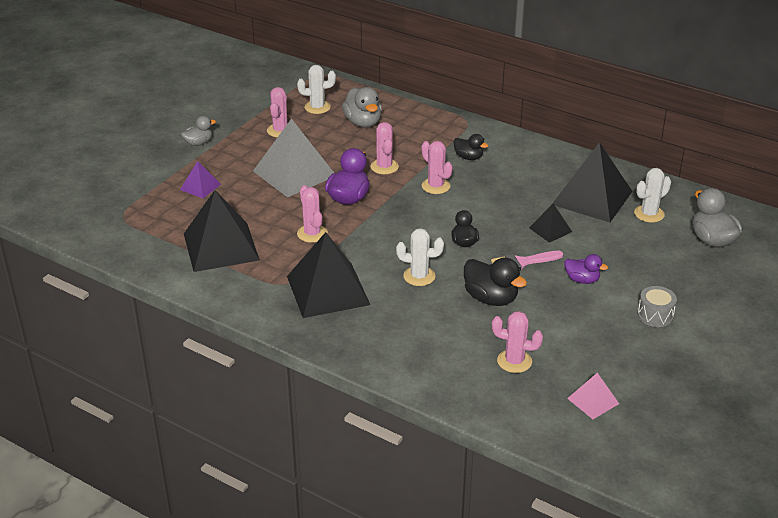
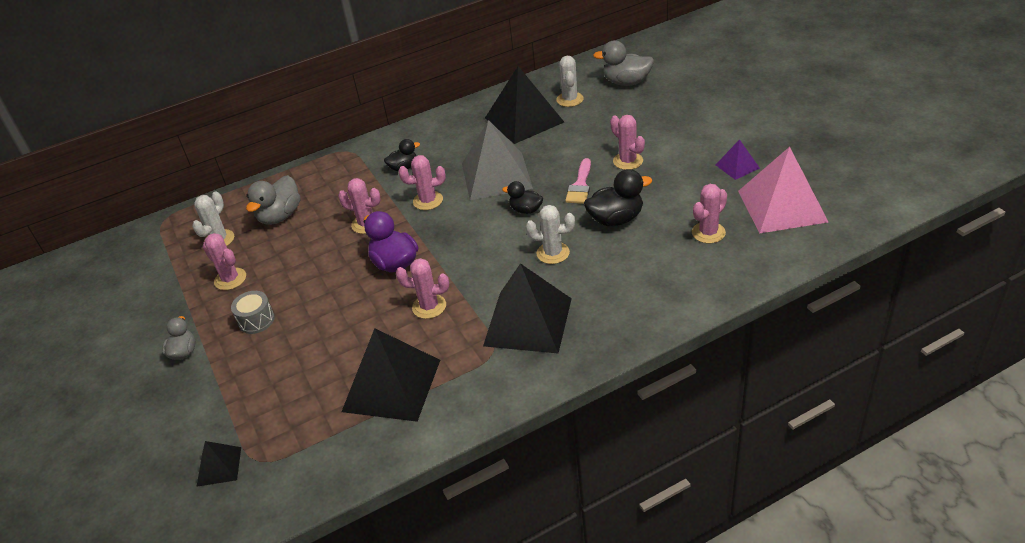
camera: 55 degrees left, 5 degrees up
purple pyramid [180,161,221,198] -> purple pyramid moved to [715,139,760,180]
grey pyramid [253,118,334,198] -> grey pyramid moved to [462,120,533,200]
grey duck [342,87,382,127] -> grey duck turned 105 degrees clockwise [246,175,300,225]
white cactus [396,228,444,286] -> white cactus turned 60 degrees clockwise [526,205,575,264]
black pyramid [529,203,572,243] -> black pyramid moved to [196,441,241,487]
purple duck [564,254,608,284] -> pink cactus [610,115,645,170]
pink pyramid [567,373,619,419] -> pink pyramid [738,147,828,233], size x2.08
grey drum [638,286,677,327] -> grey drum moved to [231,291,275,334]

